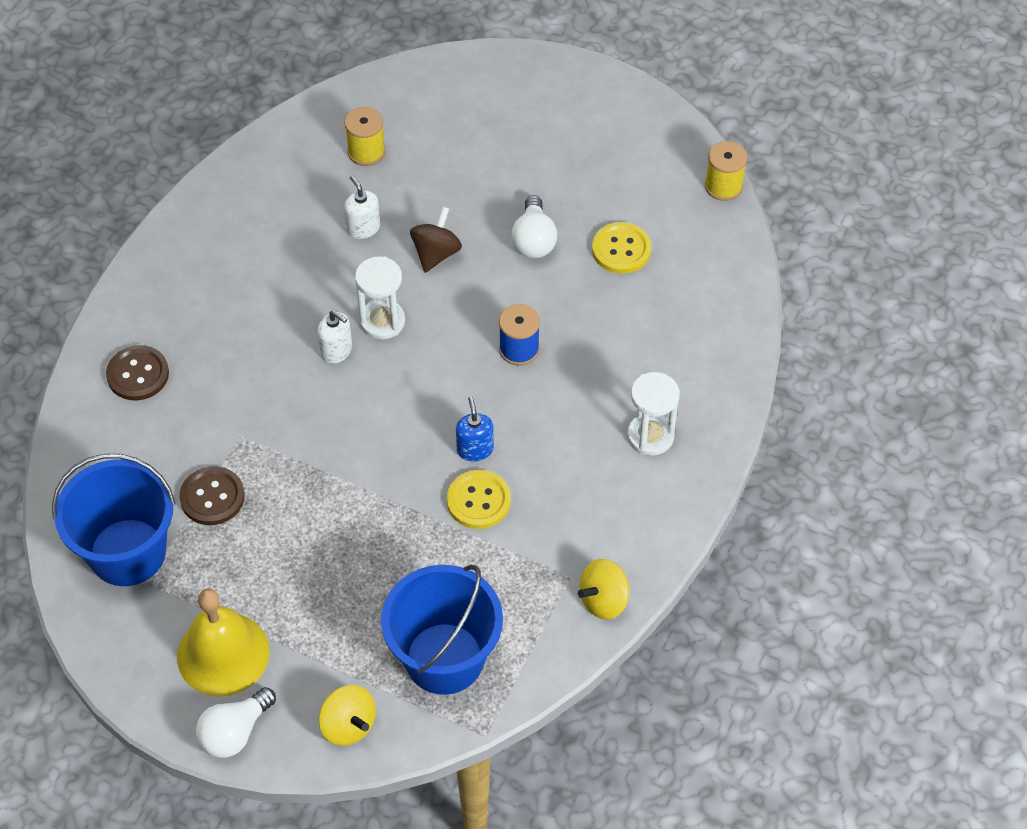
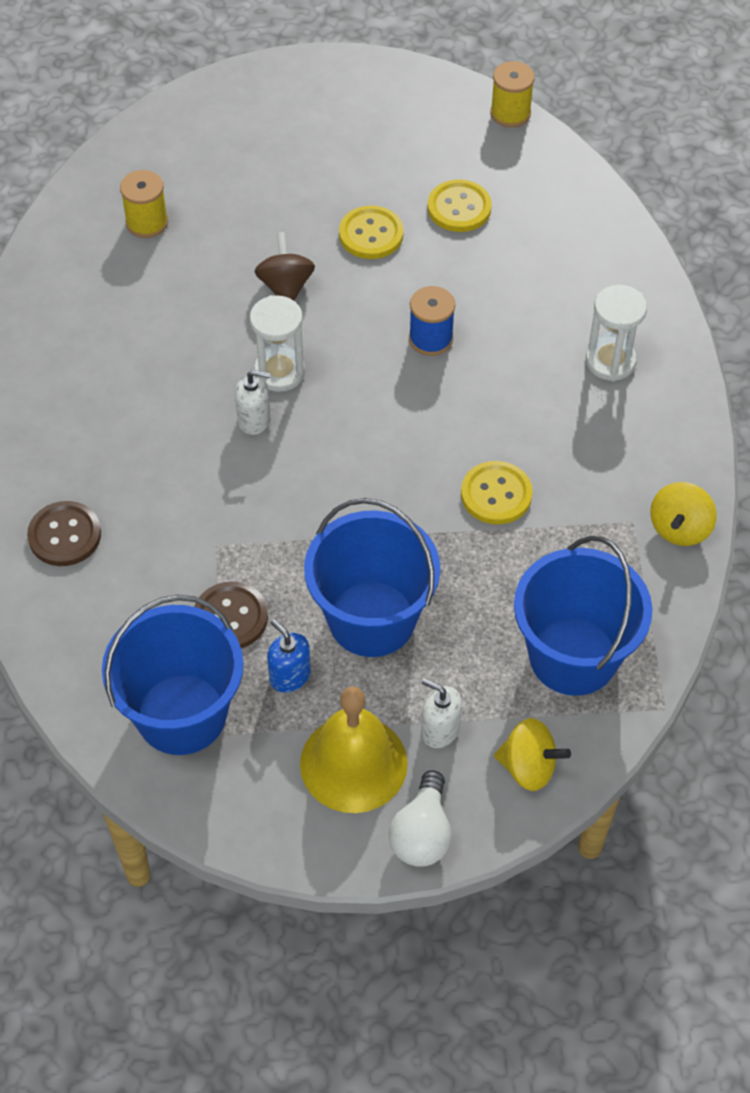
camera: 30 degrees left, 0 degrees up
white soap dispenser [344,175,380,239] -> white soap dispenser moved to [421,678,462,748]
blue soap dispenser [456,397,494,461] -> blue soap dispenser moved to [267,619,311,693]
white light bulb [511,195,557,258] -> yellow button [339,205,404,259]
none -> blue bucket [304,498,440,657]

